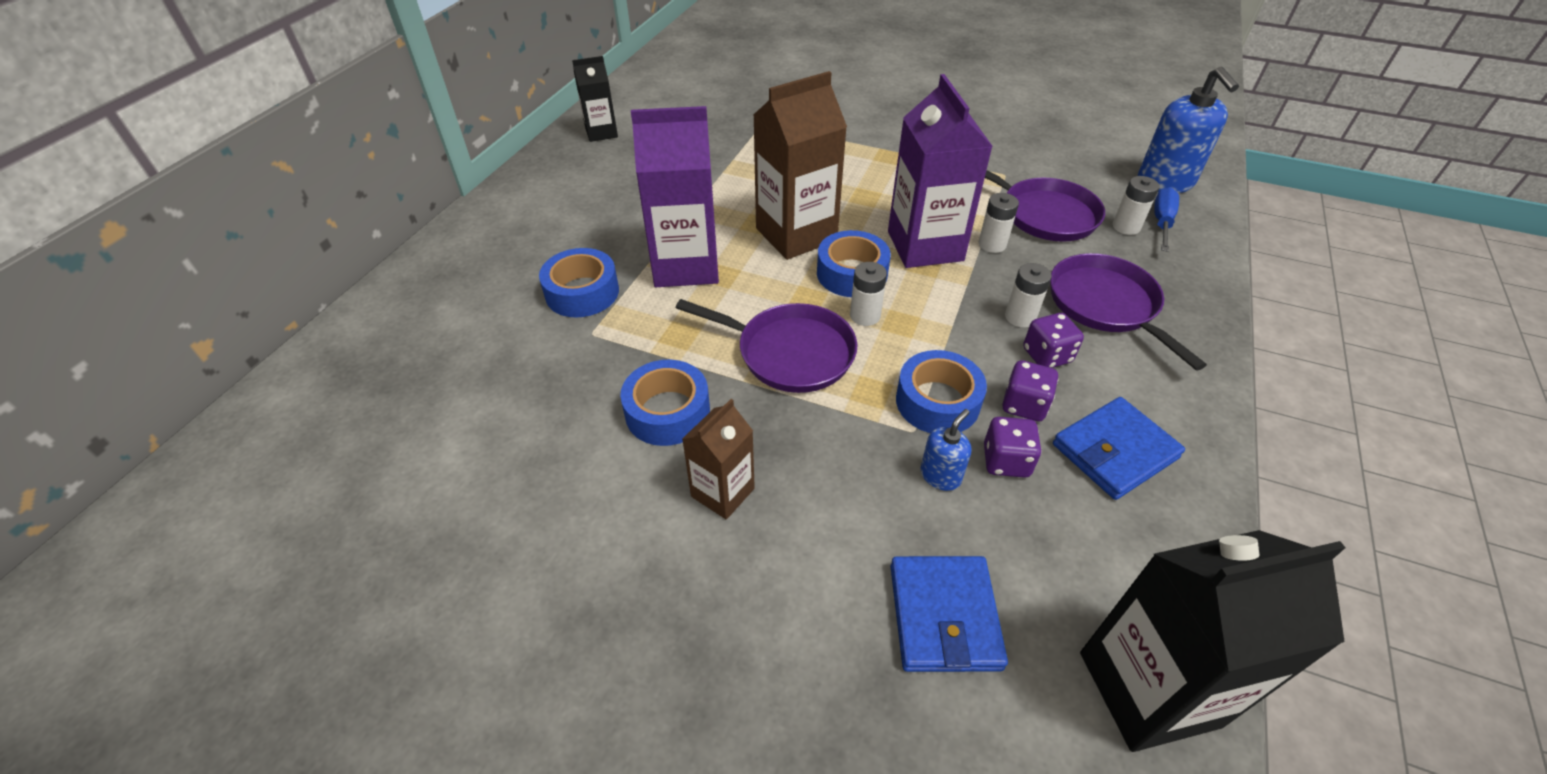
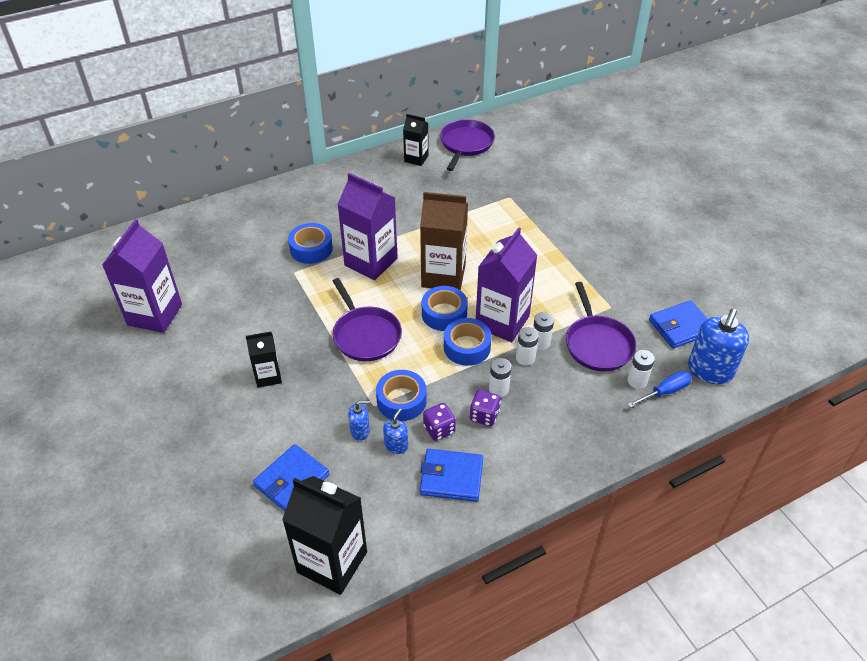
camera: 40 degrees right, 0 degrees up
blue tape [620,360,710,446] -> blue tape moved to [444,318,491,366]
brown carton [682,399,755,519] -> black carton [246,331,282,388]
white battery [850,262,887,326] -> white battery moved to [516,327,539,366]
purple dice [984,417,1042,478] -> blue soap dispenser [383,408,408,454]
purple pan [1050,253,1207,370] -> purple pan moved to [440,119,495,171]
none -> purple carton [102,219,182,333]
none -> blue wallet [649,300,708,348]

